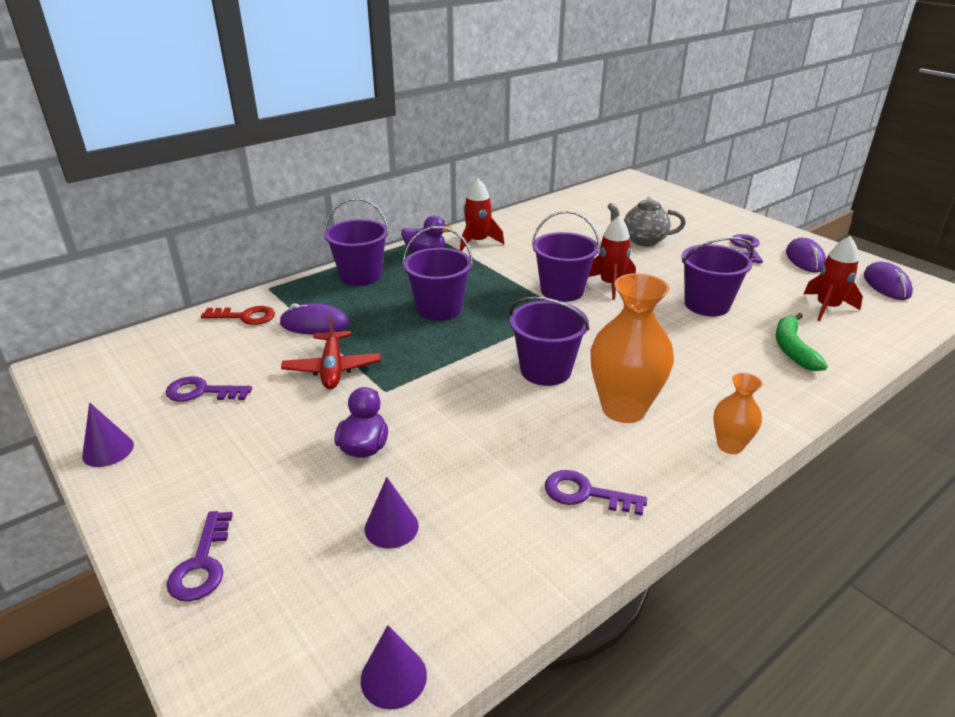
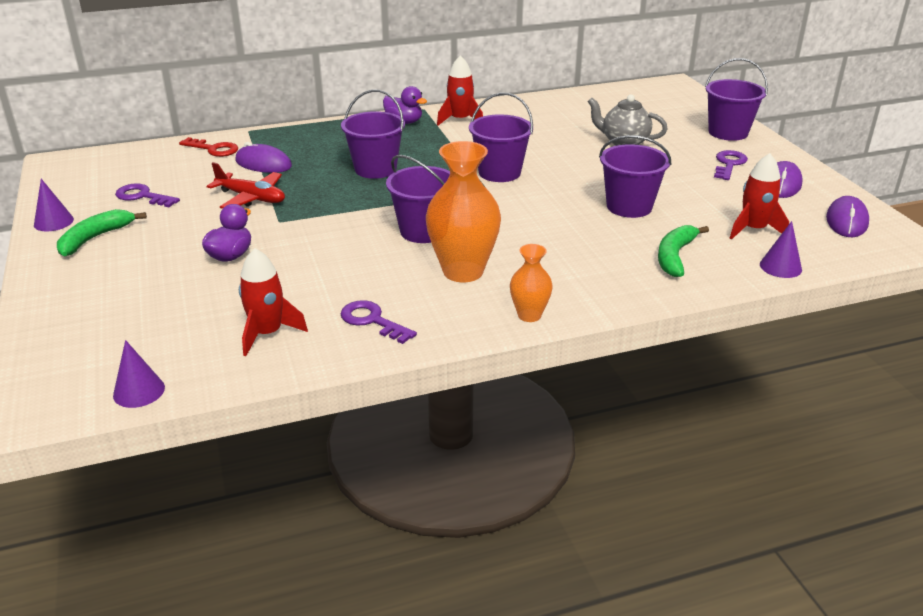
camera: 20 degrees right, 0 degrees up
purple key [167,511,233,602] -> none
red plane [281,314,381,389] -> red plane turned 75 degrees counterclockwise [207,162,285,209]
purple bucket [324,198,389,286] -> purple bucket moved to [705,58,768,141]
purple cone [365,477,419,549] -> purple cone moved to [760,221,802,278]
red rocket [589,216,636,300] -> red rocket moved to [239,248,308,356]
none -> green banana [57,209,147,256]

